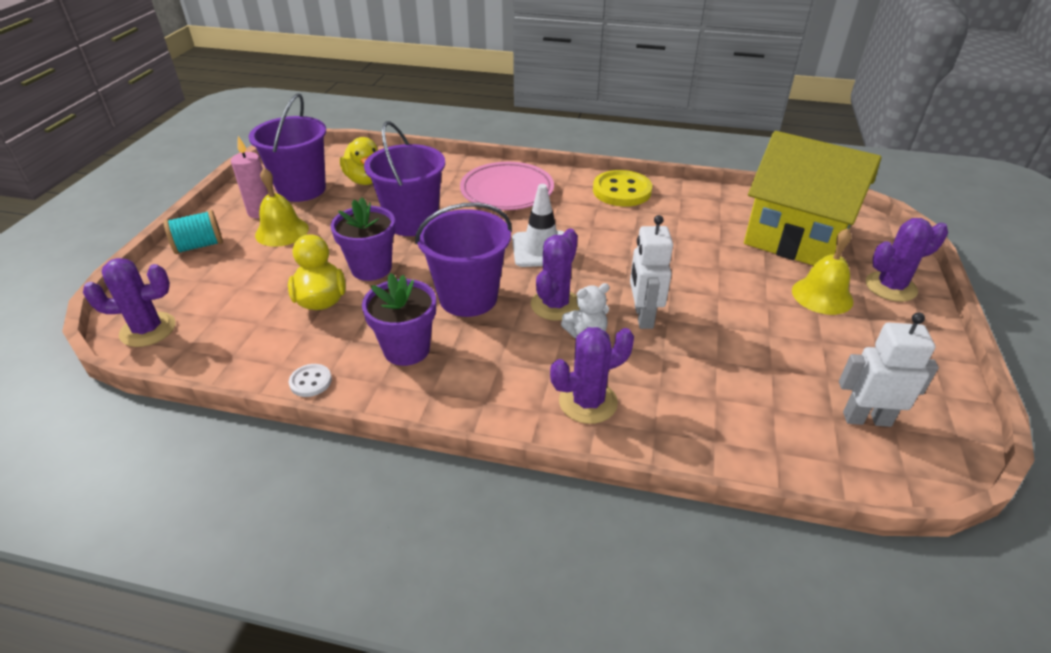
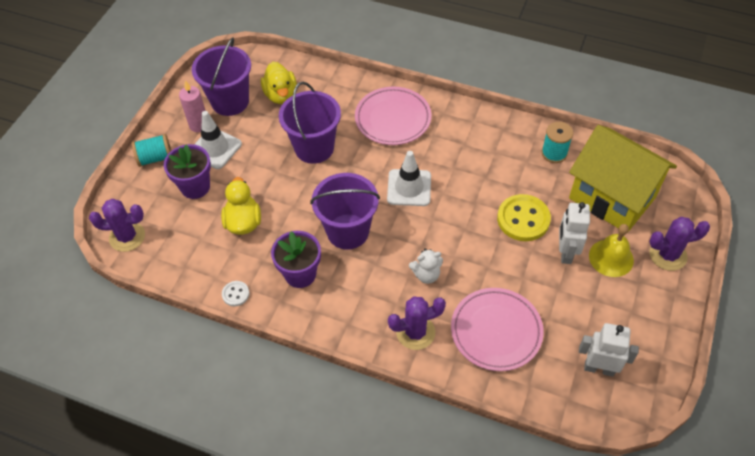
camera: 10 degrees right, 15 degrees up
yellow bell [255,168,309,247] -> white traffic cone [194,111,242,169]
purple flower pot [331,197,396,281] -> purple flower pot moved to [164,144,211,199]
purple cactus [531,228,580,321] -> none
yellow button [593,170,652,207] -> yellow button moved to [497,194,551,241]
white robot [630,215,673,329] -> white robot moved to [559,202,590,264]
none -> pink plate [451,288,544,371]
none -> turquoise spool [542,122,573,163]

